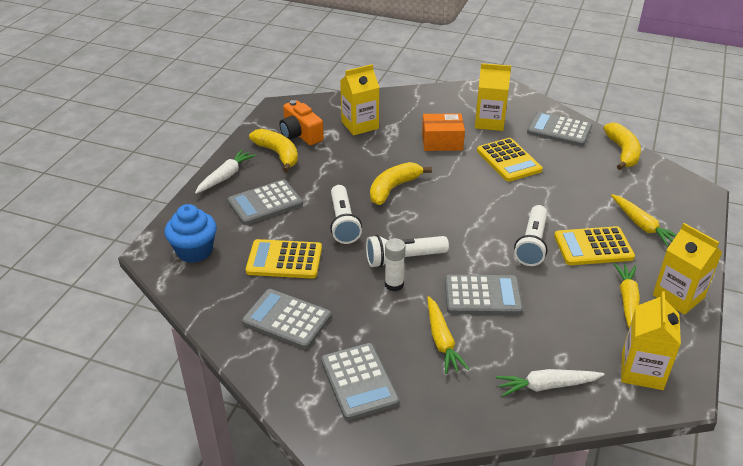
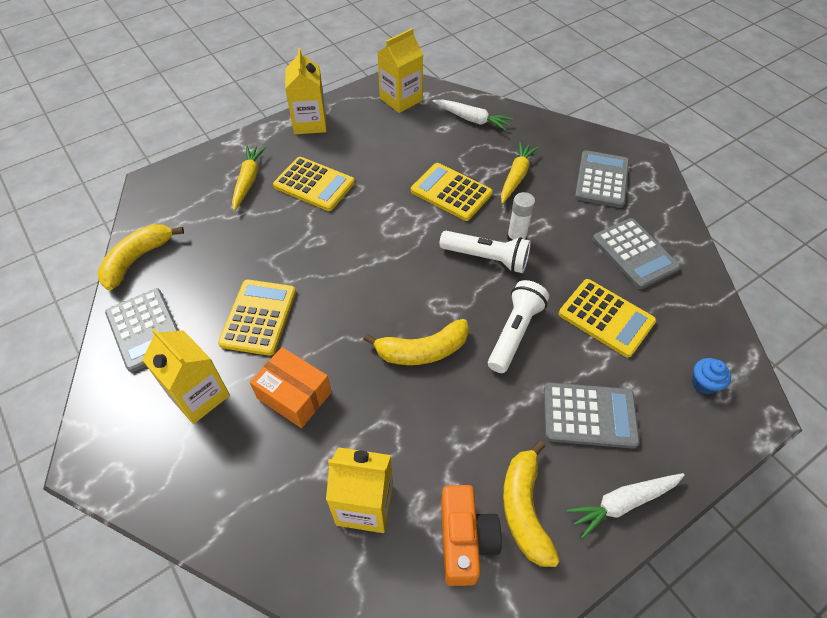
camera: 145 degrees left, 15 degrees up
blue cupcake [165,204,217,263] -> blue cupcake [692,358,731,394], size x0.55
grey calculator [445,275,523,315] -> yellow calculator [411,163,493,221]
white flashlight [514,205,548,266] -> none
yellow carrot [614,263,640,328] -> none

